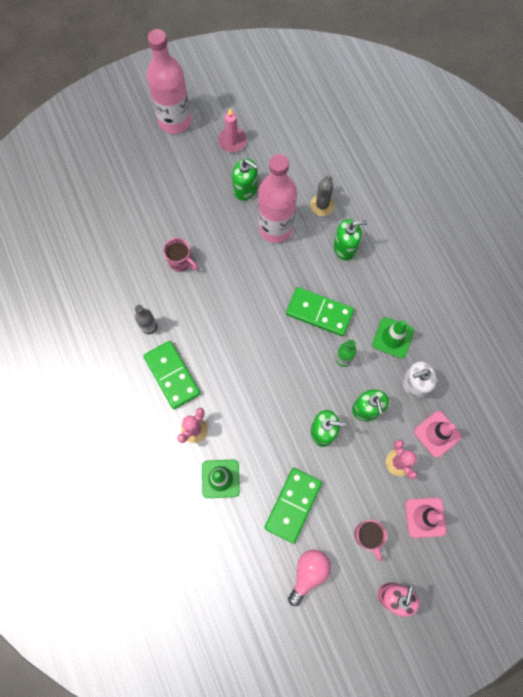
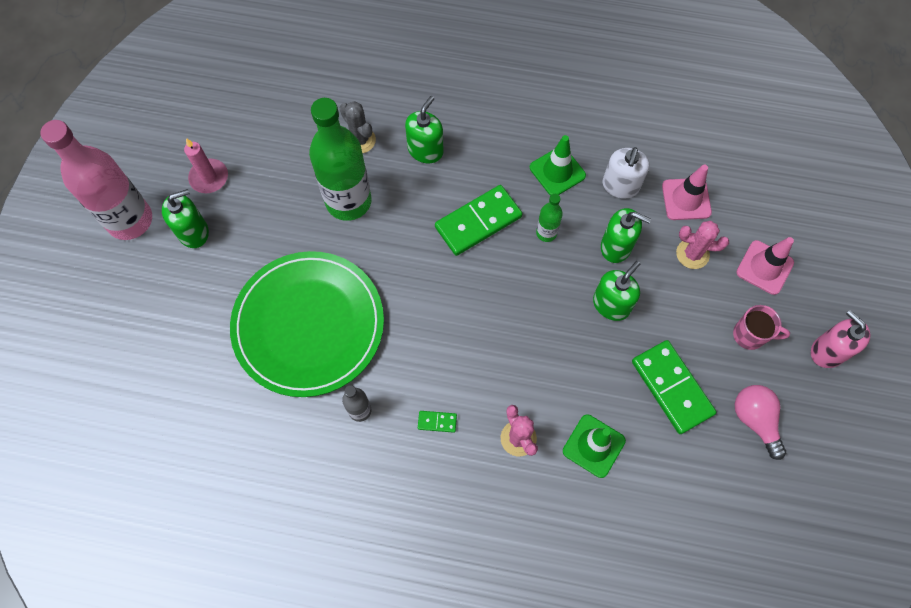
camera: 55 degrees left, 5 degrees down
green domino [143,341,201,409] -> green domino [418,411,457,433], size x0.43
pink mug [163,238,198,272] -> green plate [230,251,384,397]
green soap dispenser [232,159,258,201] -> green soap dispenser moved to [162,189,209,248]
pink bottle [258,154,297,243] -> green bottle [309,98,372,221]

